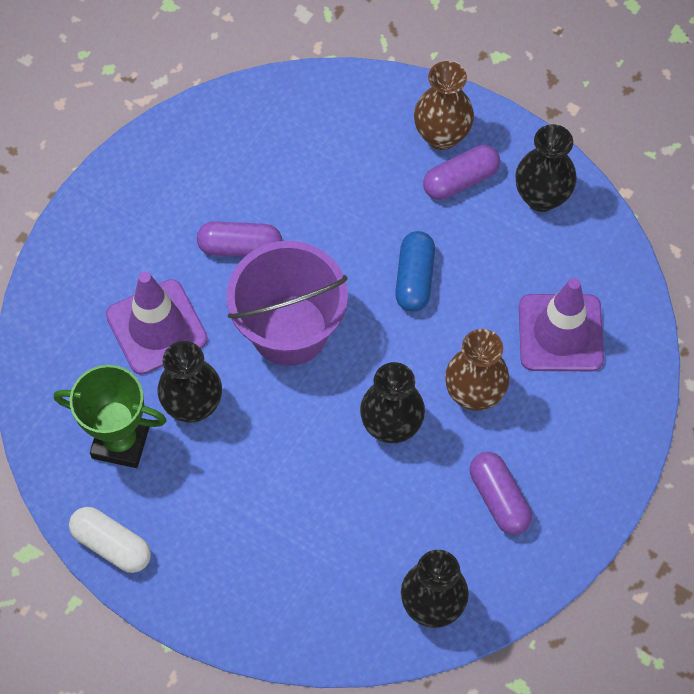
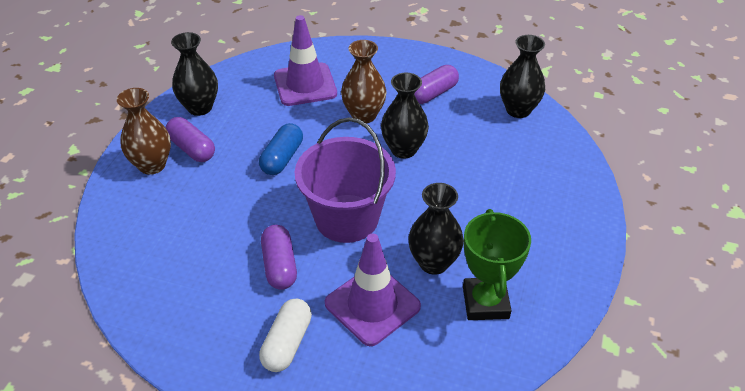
camera: 105 degrees left, 20 degrees down
white capsule [69,507,151,573] -> white capsule moved to [259,299,312,372]
blue capsule [395,231,435,312] -> blue capsule turned 60 degrees counterclockwise [259,123,303,175]

